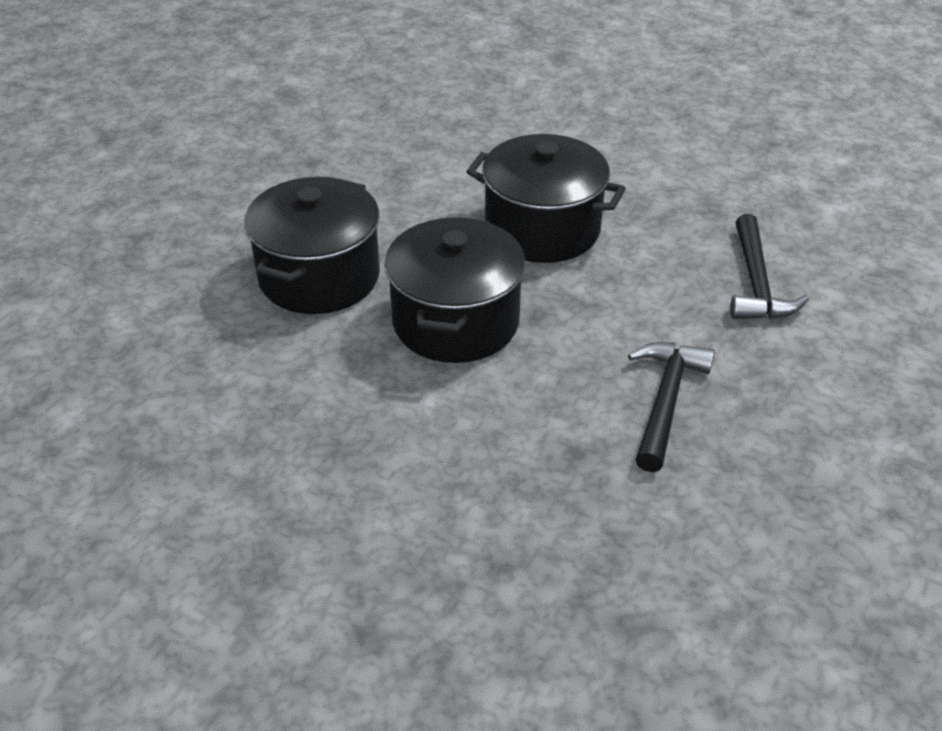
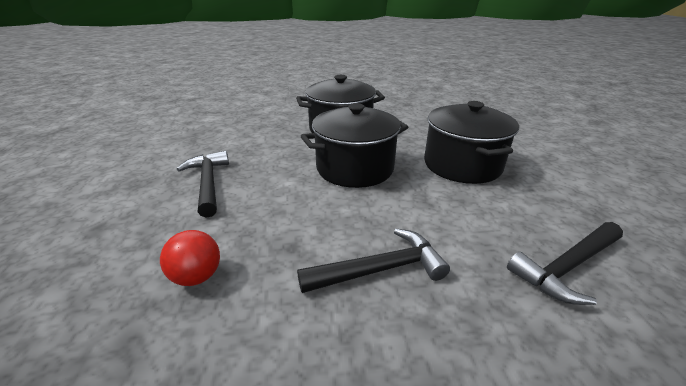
camera: 55 degrees right, 10 degrees down
none -> red ball [160,230,220,286]
none -> black hammer [177,151,229,218]

